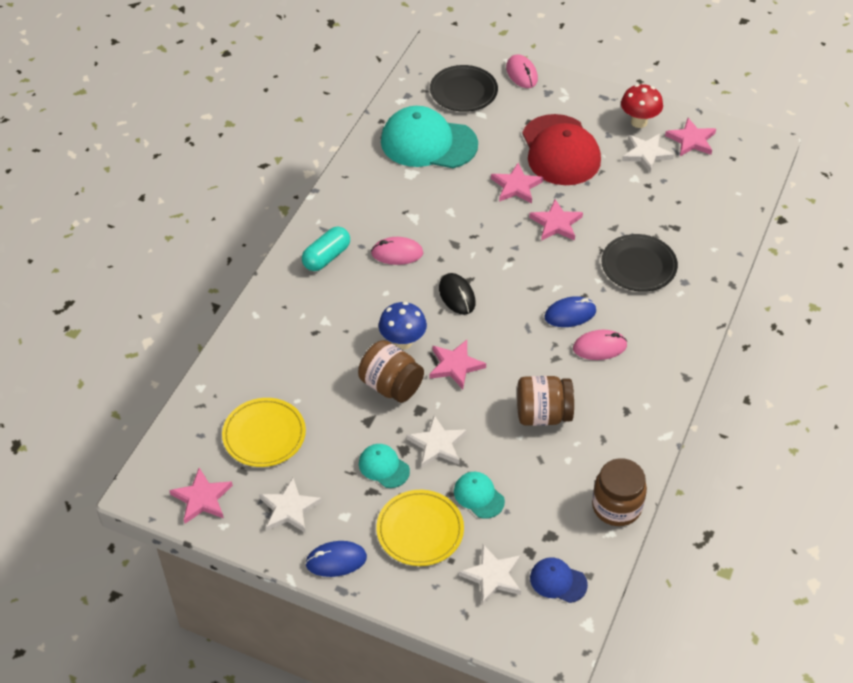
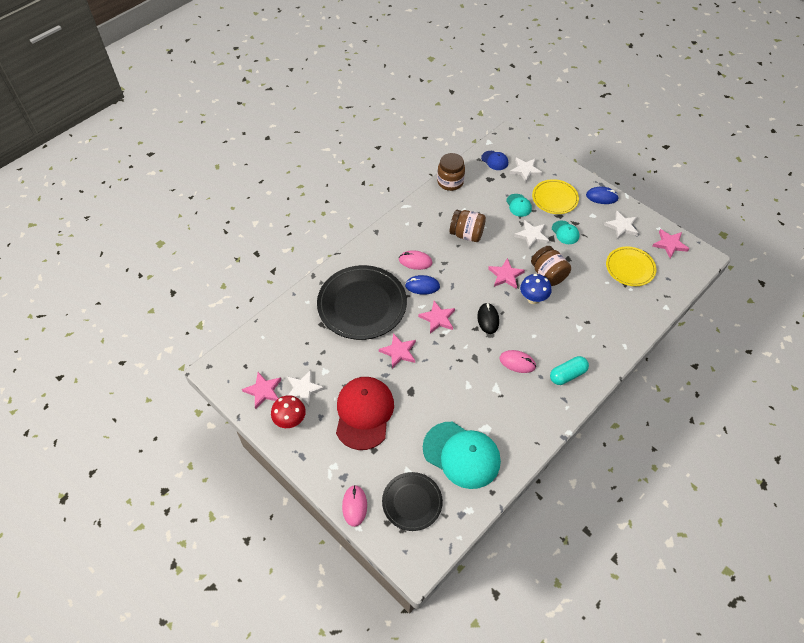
camera: 160 degrees left, 5 degrees up
pink star [491,163,543,204] -> pink star moved to [418,301,455,334]
black plate [601,234,678,292] -> black plate [317,265,407,340], size x1.74

